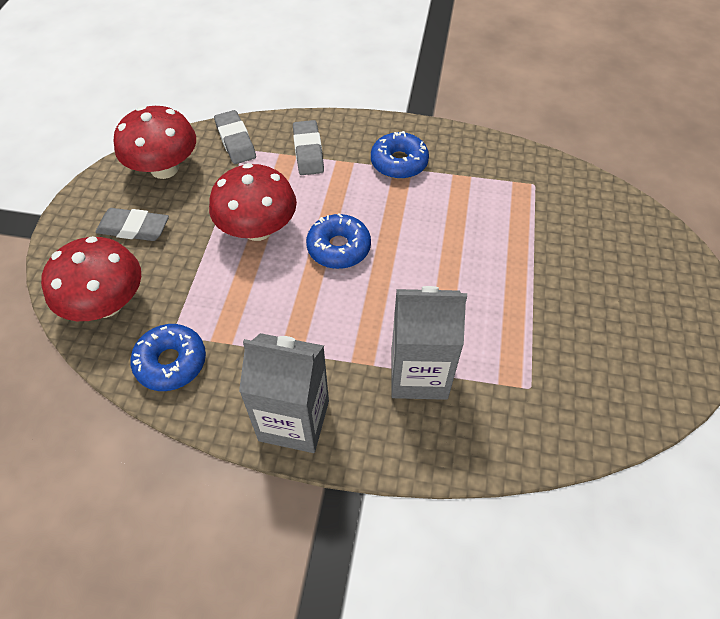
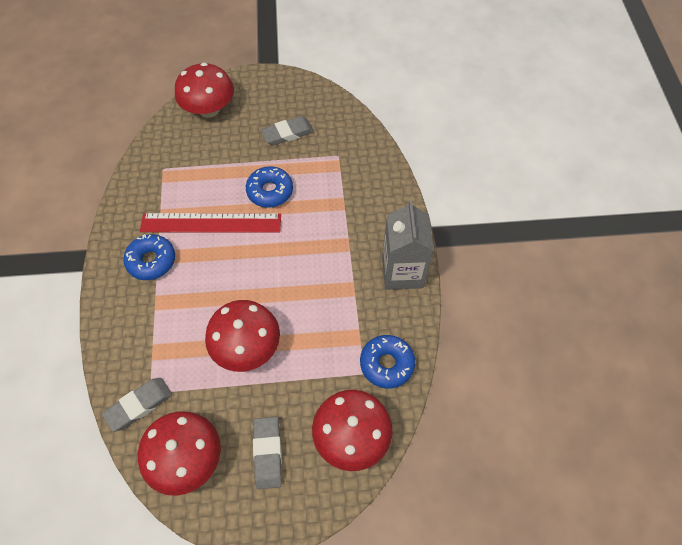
camera: 105 degrees left, 5 degrees up
grey eraser [293,120,324,175] -> grey eraser moved to [261,116,314,146]
blue donut [306,214,371,269] -> blue donut moved to [246,166,293,208]
grey carton [391,286,467,400] -> none
none -> red ruler [140,213,281,233]
none -> red mushroom [175,63,234,118]

